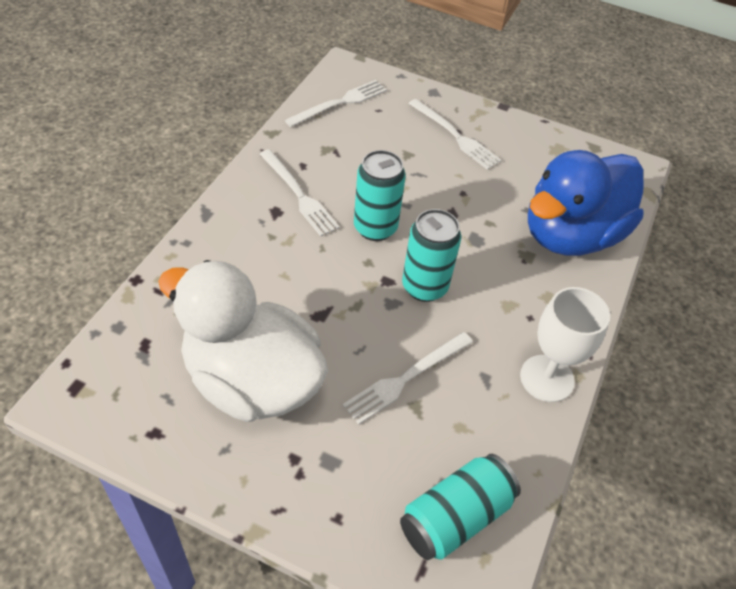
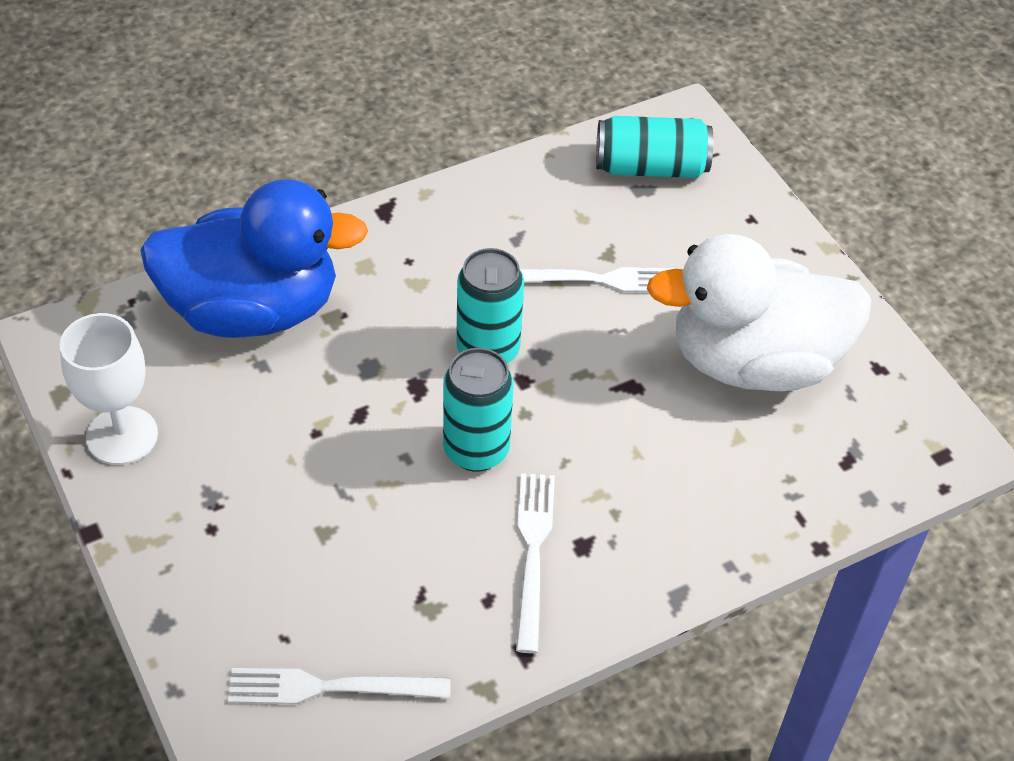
camera: 140 degrees left, 0 degrees up
white duck [158,260,328,422] -> white duck turned 105 degrees clockwise [647,234,872,391]
white fork [408,99,502,170] -> none
white goblet [520,287,610,402] -> white goblet moved to [60,313,158,465]

